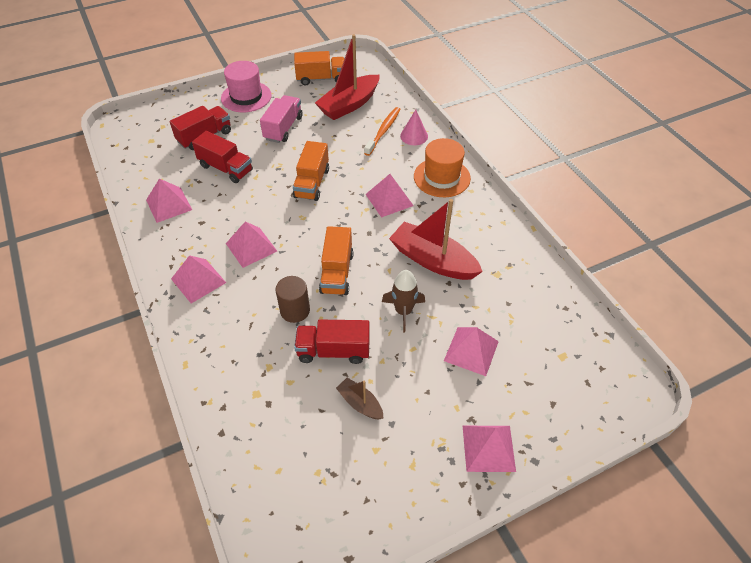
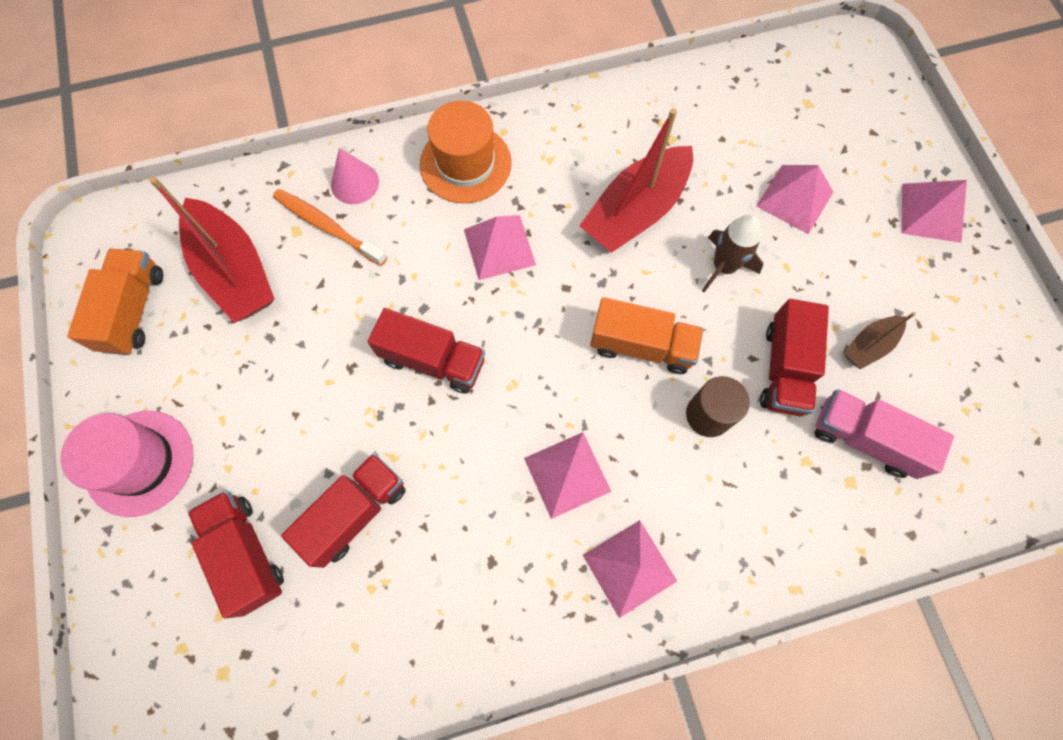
camera: 80 degrees left, 20 degrees up
pink pyramid [146,179,192,223] -> none
pink truck [260,95,303,143] -> pink truck moved to [815,389,954,479]
orange truck [293,141,329,201] -> red truck [368,308,485,394]

